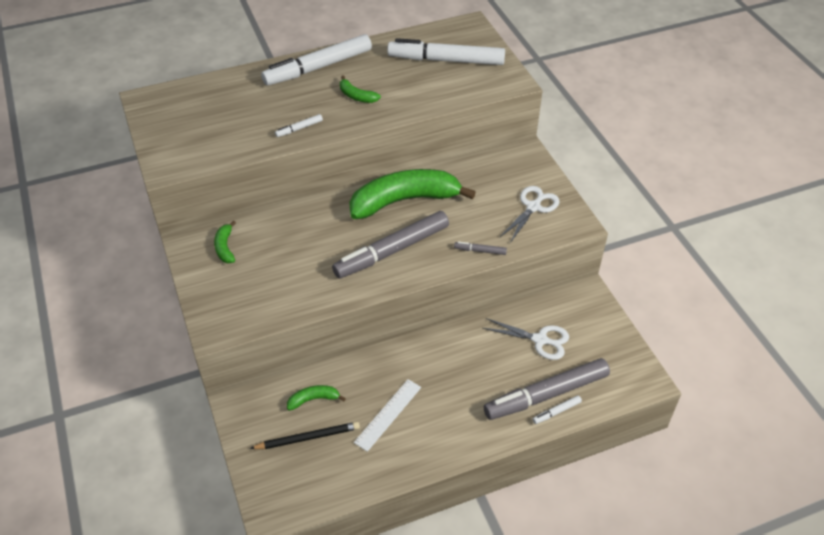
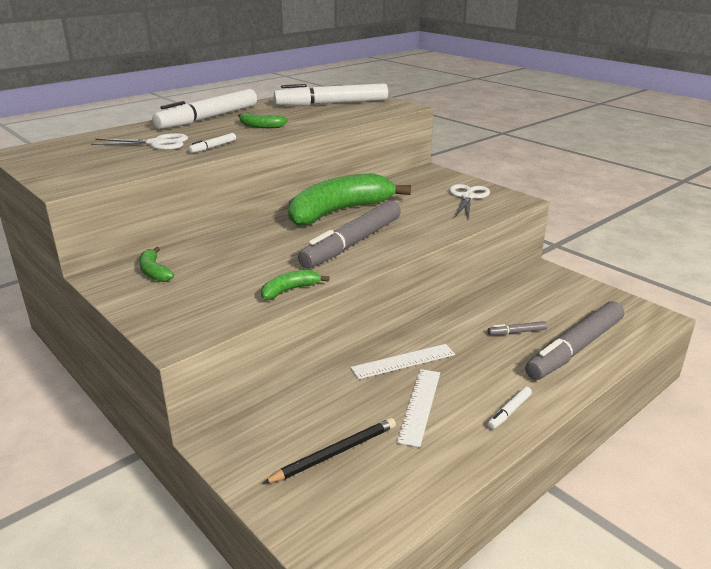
camera: 20 degrees left, 20 degrees down
green banana [287,385,346,411] -> green banana moved to [261,270,329,300]
grey marker [454,242,507,255] -> grey marker moved to [488,321,547,335]
white scissors [482,318,569,360] -> white scissors moved to [91,133,188,150]
white marker [533,395,582,424] -> white marker moved to [487,387,532,429]
none -> white ruler [350,344,455,379]

